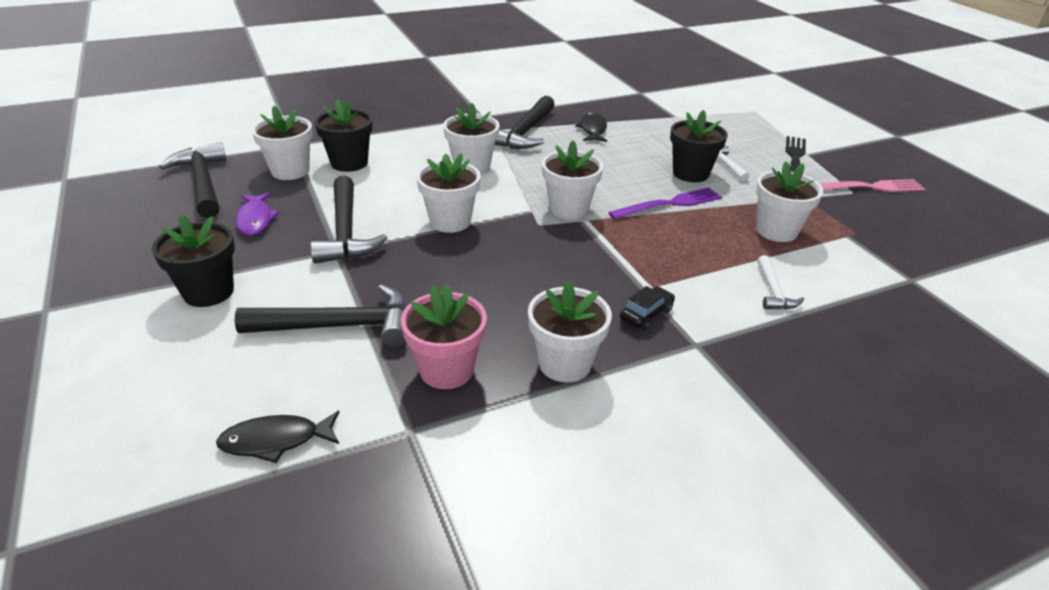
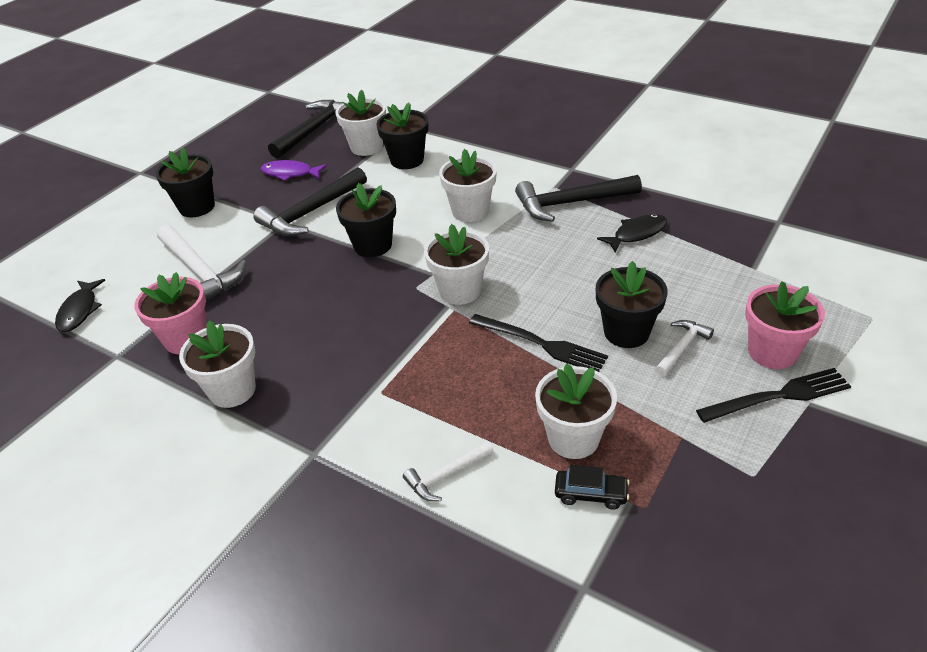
camera: 60 degrees right, 5 degrees up
black fish [216,411,340,463] -> black fish turned 135 degrees counterclockwise [55,279,106,332]
black hammer [235,284,407,347] -> white hammer [157,224,246,301]
purple fish [236,192,279,236] -> purple fish turned 60 degrees clockwise [261,160,327,181]
white flower pot [416,153,481,233] -> black flower pot [336,183,396,257]
purple fork [608,187,722,220] -> black fork [469,314,608,372]
black car [620,286,675,330] -> black car moved to [555,465,630,510]
pink fork [820,179,925,192] -> none
none -> pink flower pot [745,281,825,369]

